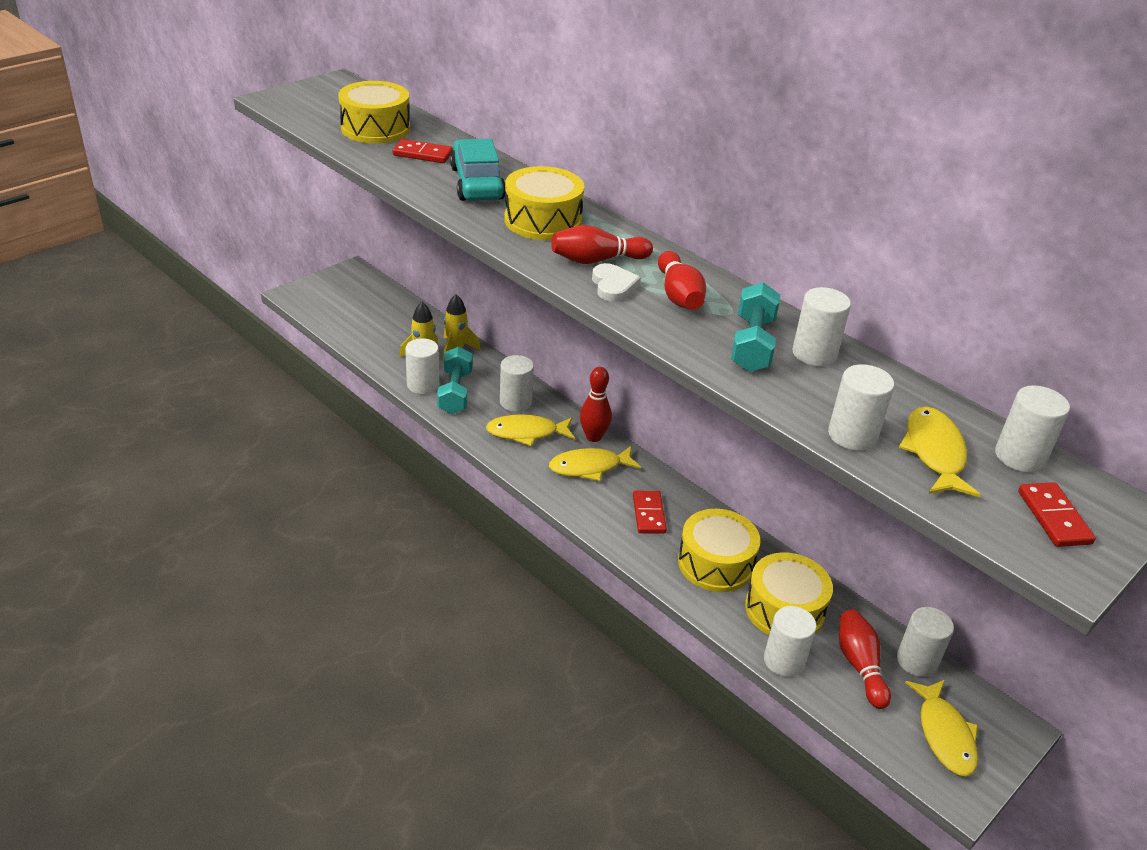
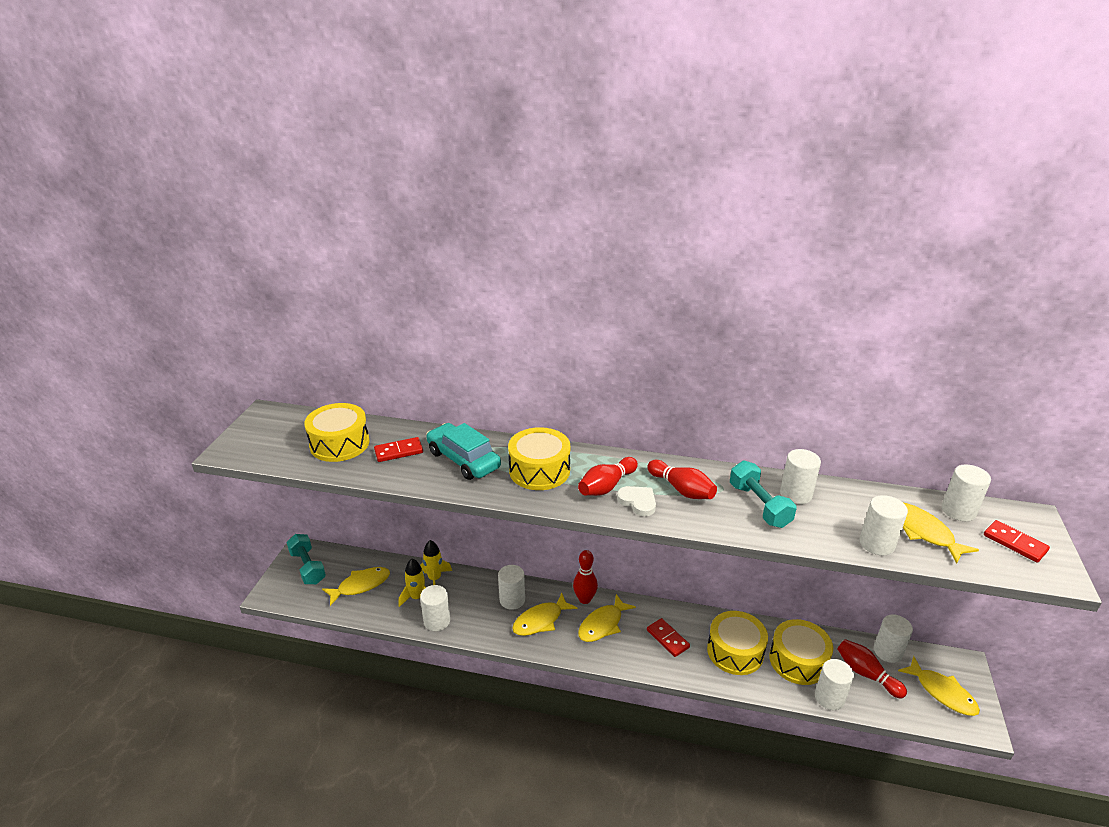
camera: 30 degrees left, 5 degrees down
turquoise dumbbell [437,346,473,414] -> turquoise dumbbell moved to [287,534,326,584]
none -> yellow fish [322,567,390,606]

